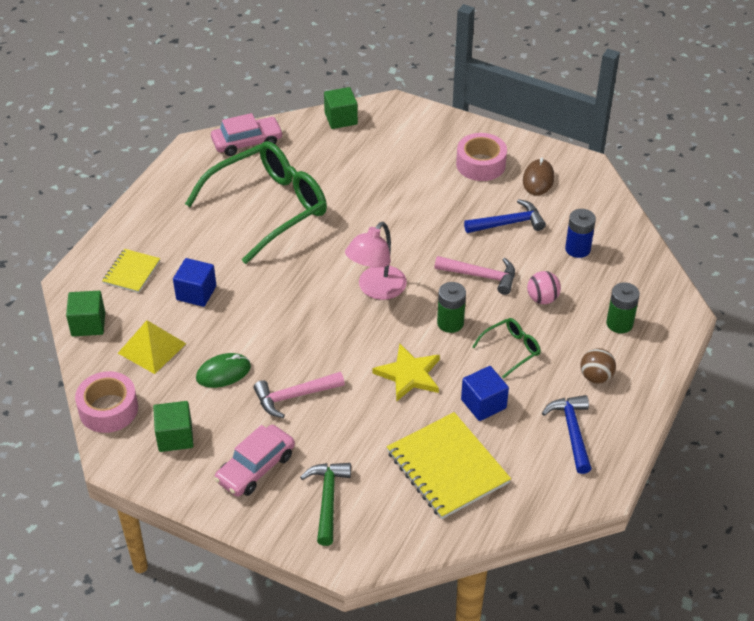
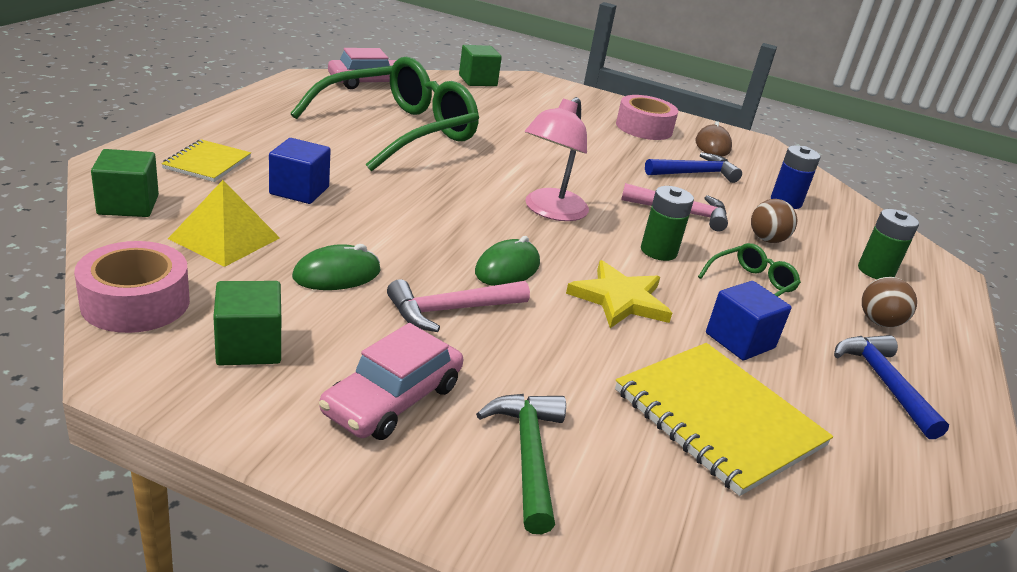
camera: 10 degrees left, 15 degrees down
pink ball [527,271,561,304] -> brown ball [751,199,797,243]
none -> green mouse [475,236,540,286]

